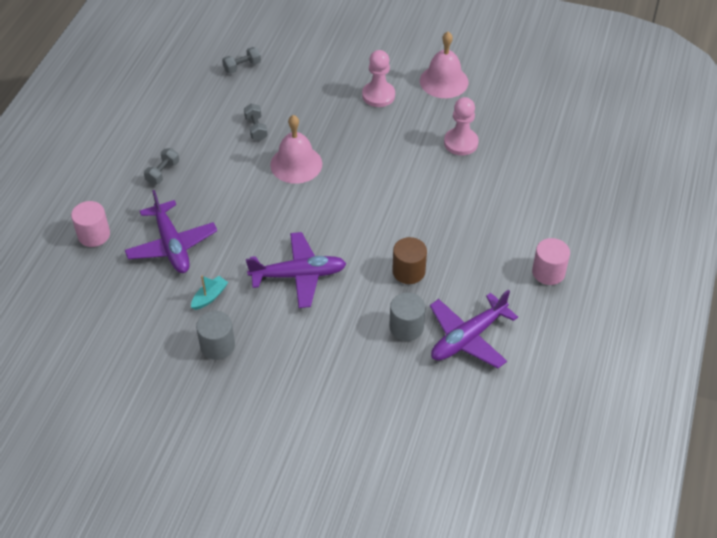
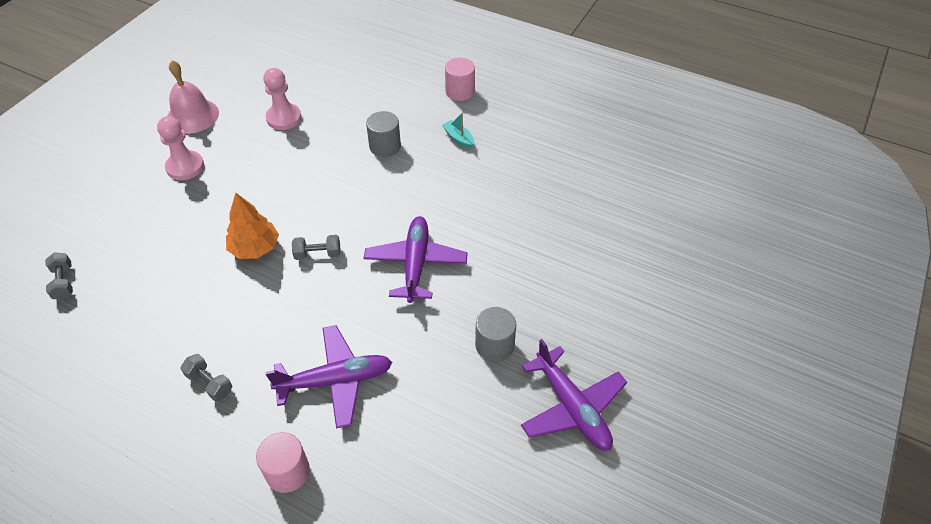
camera: 80 degrees left, 0 degrees up
turquoise boat [191,276,228,310] -> turquoise boat moved to [442,113,474,149]
grey dumbbell [244,104,268,141] -> grey dumbbell moved to [292,235,341,260]
pink bell [270,115,322,184] -> orange tree [226,193,279,259]
grey cylinder [389,292,426,341] -> grey cylinder moved to [366,111,401,157]
brown cylinder [392,237,427,284] -> none
purple plane [430,289,518,368] -> purple plane moved to [521,339,627,451]

